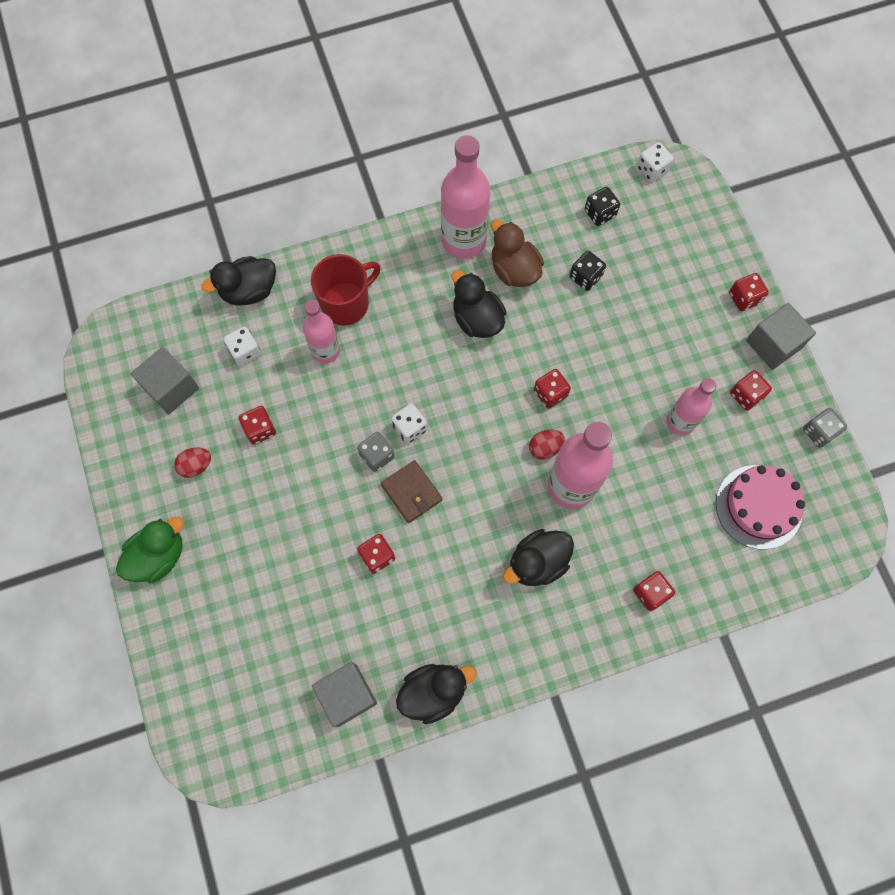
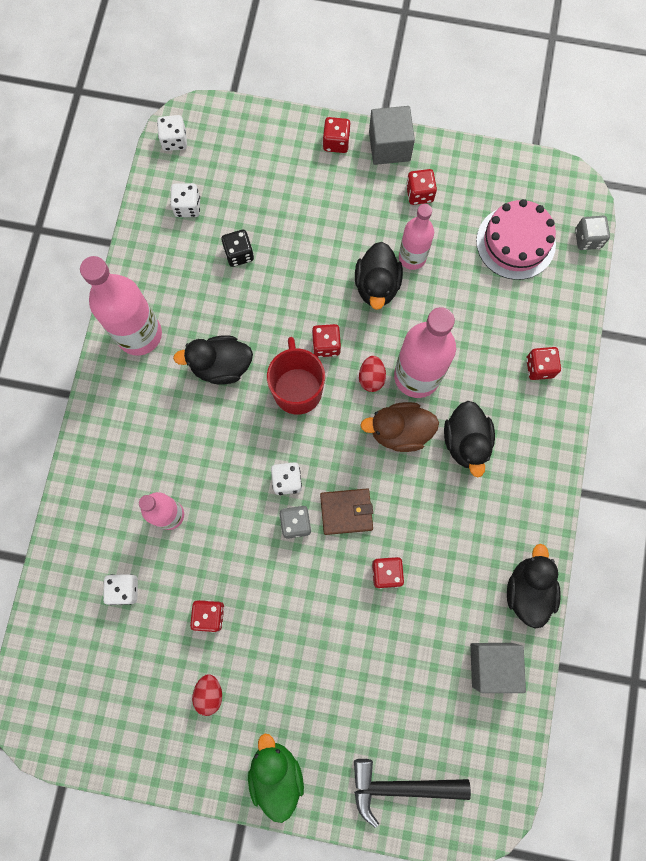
camera: 60 degrees left, 5 degrees up
grey cube [131,347,199,414] -> none
black duck [201,256,276,306] -> black duck moved to [355,242,403,310]
red mug [311,254,381,326] -> red mug moved to [267,337,325,415]
brown duck [491,220,544,287] -> brown duck moved to [360,402,439,452]
black dice [585,187,620,226] -> white dice [170,183,200,217]
grey dice [803,408,847,448] -> grey dice moved to [575,216,610,250]
none -> black hammer [354,759,471,828]

